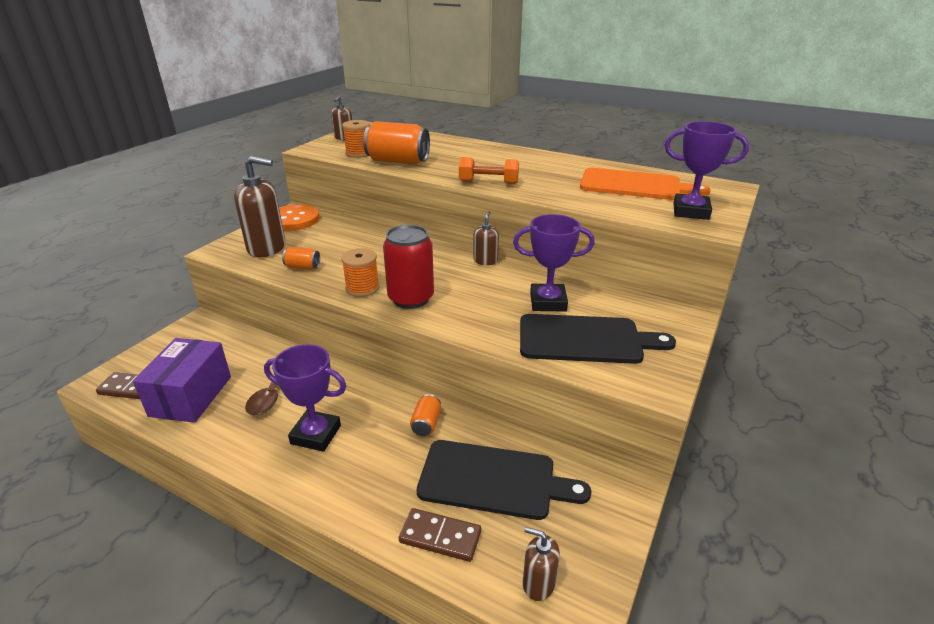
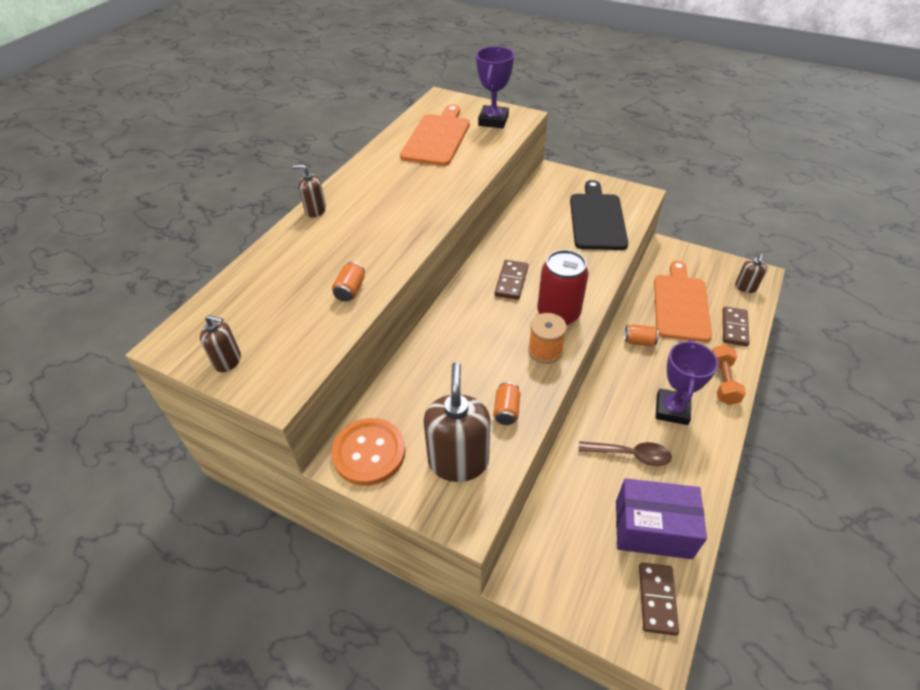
camera: 90 degrees left, 15 degrees up
orange spool [342,120,370,158] -> none
orange can [363,121,430,164] -> orange can [332,262,365,302], size x0.49
black cutting board [417,440,591,520] -> orange cutting board [654,261,712,342]
orange dumbbell [459,157,519,184] -> orange dumbbell moved to [712,345,746,405]
brown soap dispenser [473,211,499,265] -> brown soap dispenser moved to [293,165,326,218]
purple trophy [513,214,595,312] -> none
none -> brown domino [494,260,528,300]

